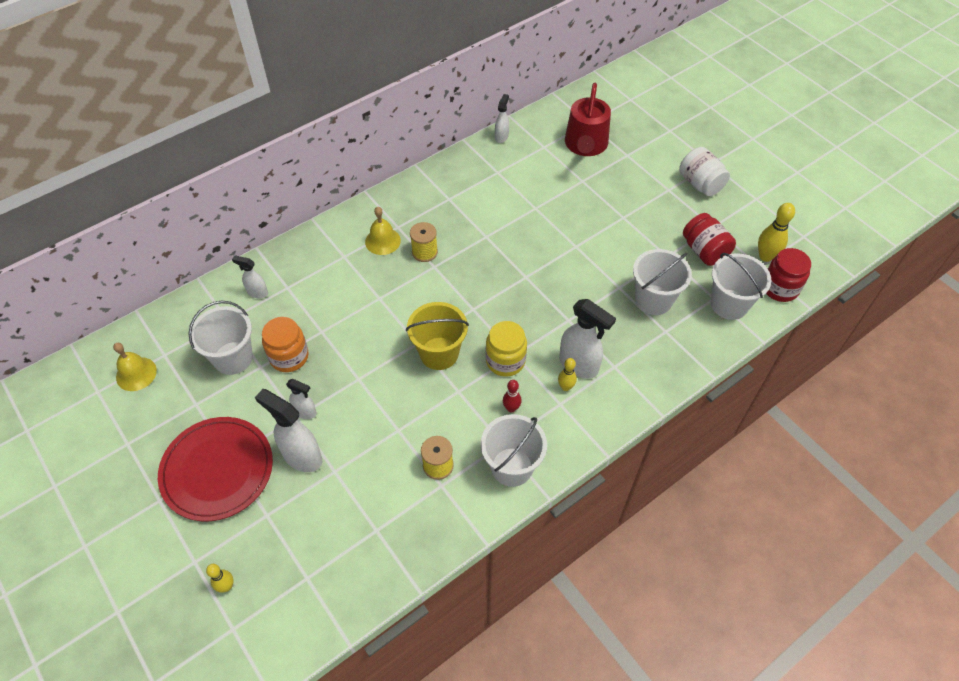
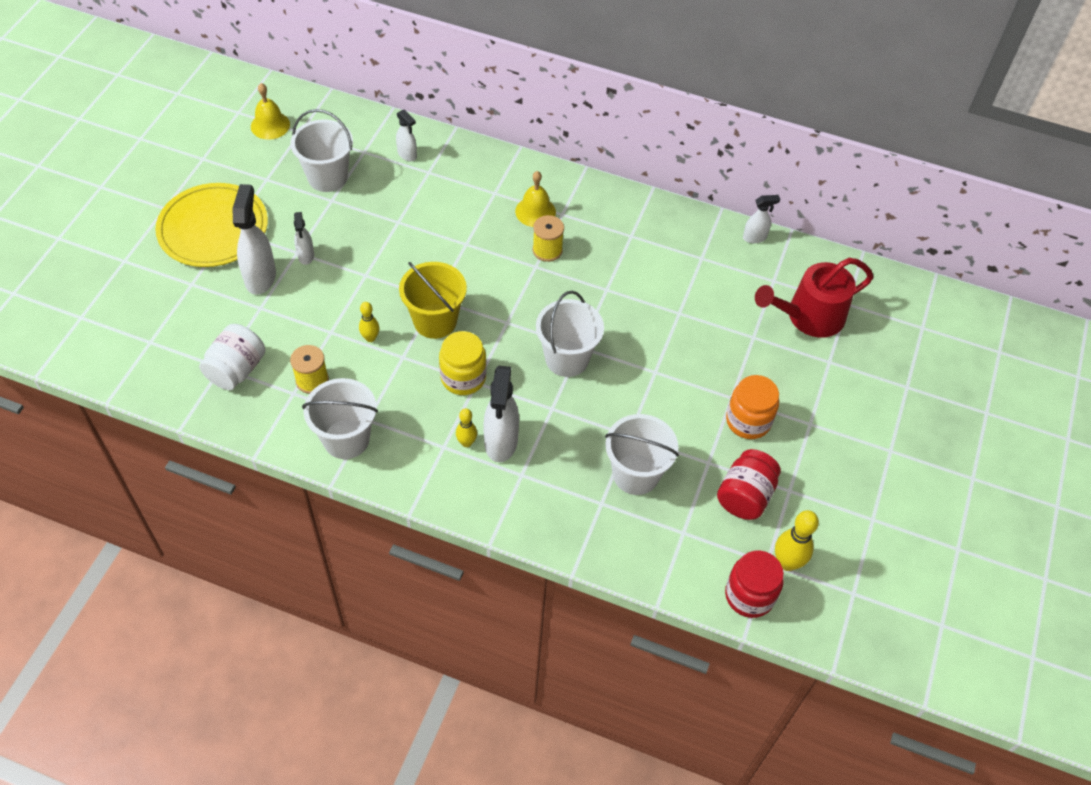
camera: 55 degrees right, 0 degrees up
red plate [158,417,273,521] -> yellow plate [155,183,268,267]
yellow bowling pin [206,564,234,593] -> yellow bowling pin moved to [359,302,379,342]
white spray bottle [232,256,268,298] -> white spray bottle turned 150 degrees clockwise [396,110,417,161]
orange jar [262,317,309,372] -> orange jar moved to [726,375,779,439]
red bowling pin [503,380,522,412] -> none
white jar [679,147,730,196] -> white jar moved to [199,324,265,390]
white bucket [711,253,771,320] -> white bucket moved to [536,291,604,377]

